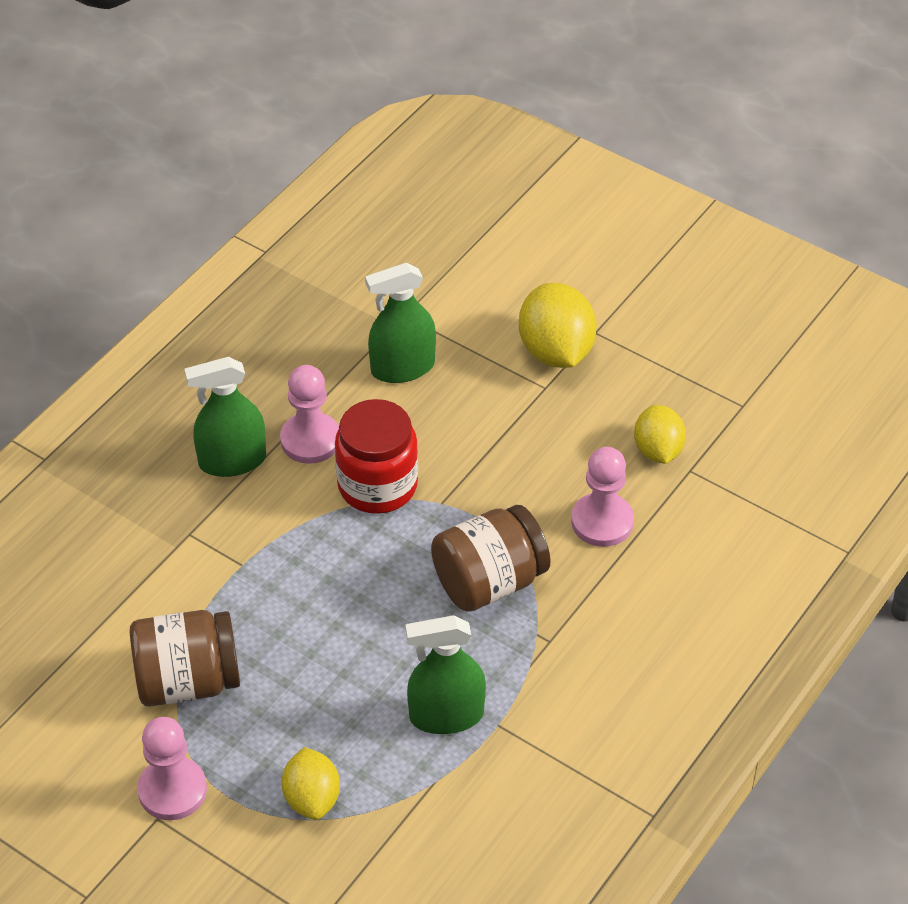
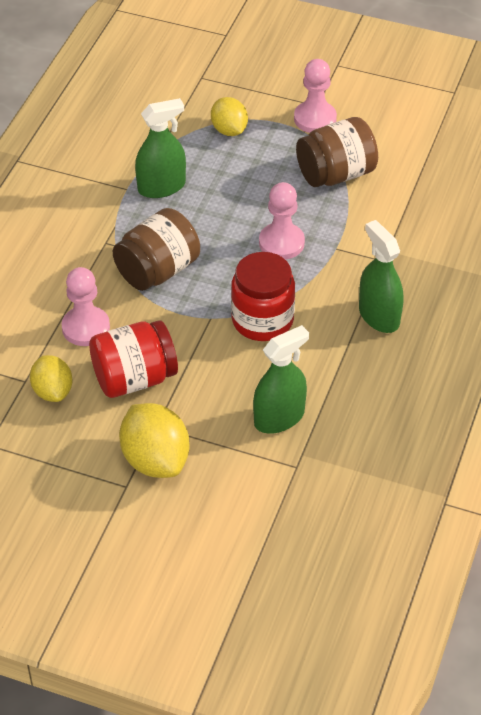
camera: 165 degrees right, 0 degrees up
green spray bottle [184,357,266,477] -> green spray bottle turned 90 degrees counterclockwise [359,220,403,333]
pink pawn [280,365,339,464] -> pink pawn moved to [259,182,305,260]
none -> red jar [89,320,178,398]

